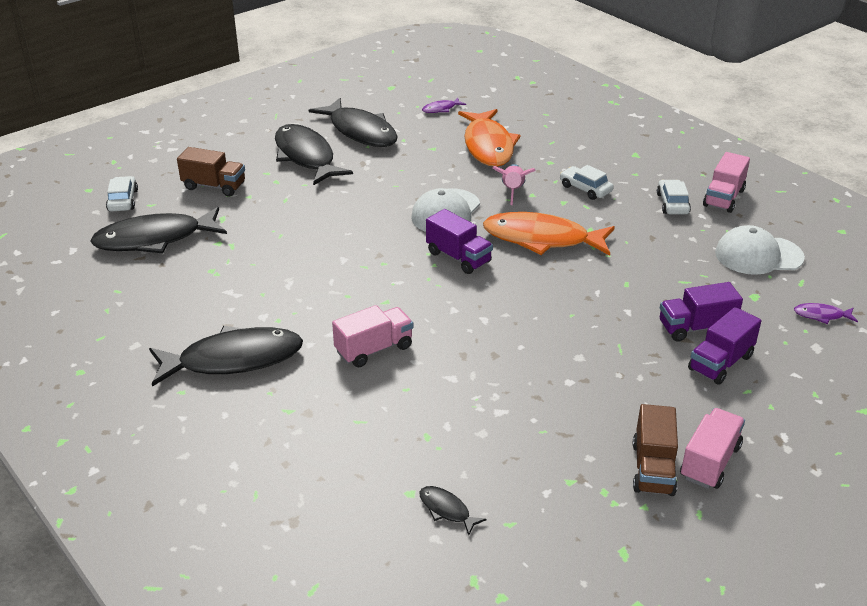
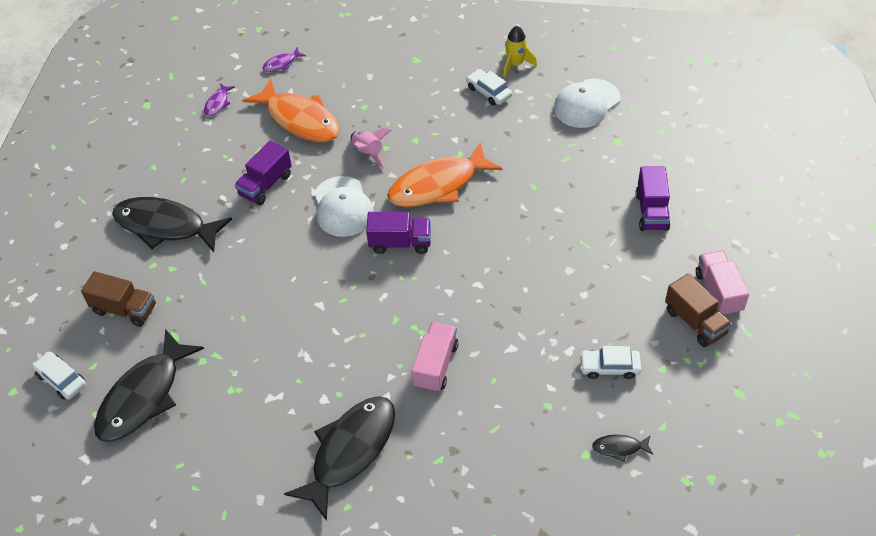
camera: 40 degrees left, 15 degrees up
brown truck [177,147,245,197] -> brown truck turned 45 degrees clockwise [81,271,156,327]
black fish [309,98,398,147] -> none
white car [560,165,614,200] -> white car moved to [580,346,641,379]
purple truck [660,282,743,342] -> purple truck moved to [234,141,292,205]
pink truck [703,152,750,213] -> yellow rocket [503,26,537,77]
purple fish [794,303,858,324] -> purple fish moved to [263,47,306,72]

